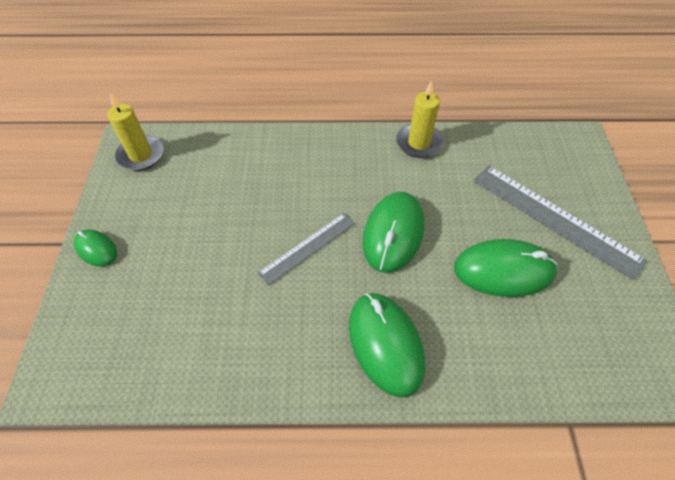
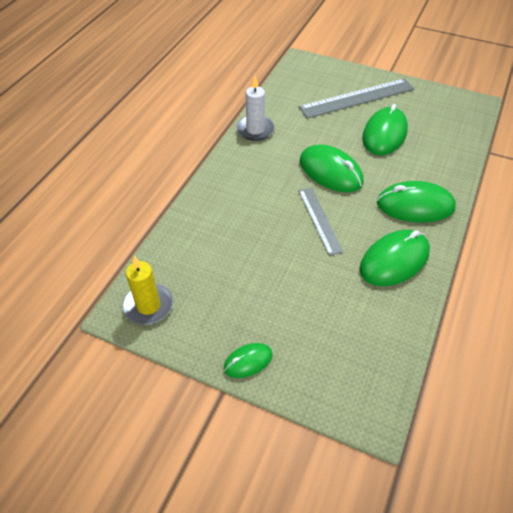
camera: 65 degrees left, 5 degrees down
yellow candle [396,80,443,158] -> white candle [237,76,275,141]
none -> green mouse [360,230,430,286]

